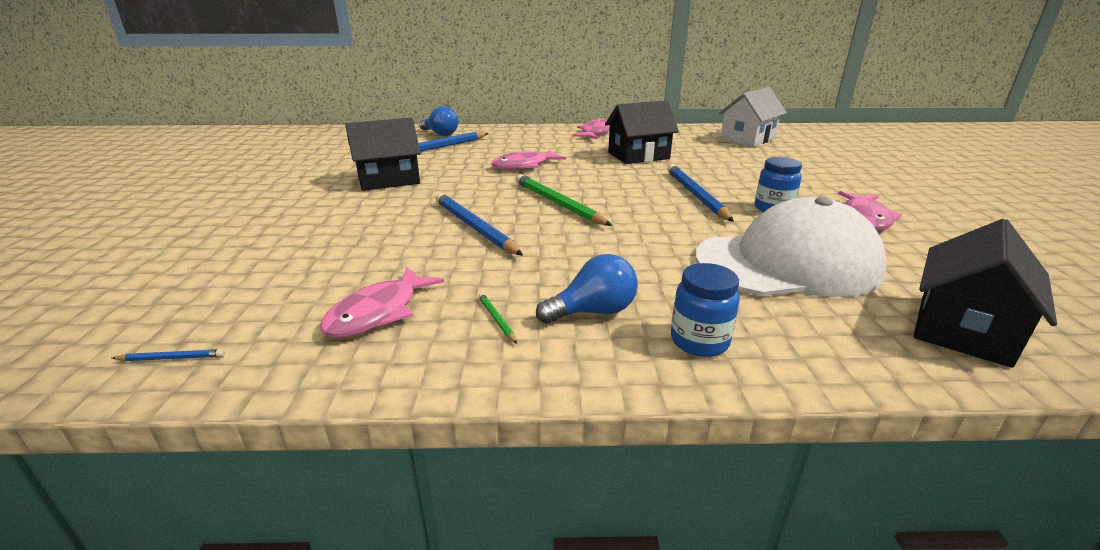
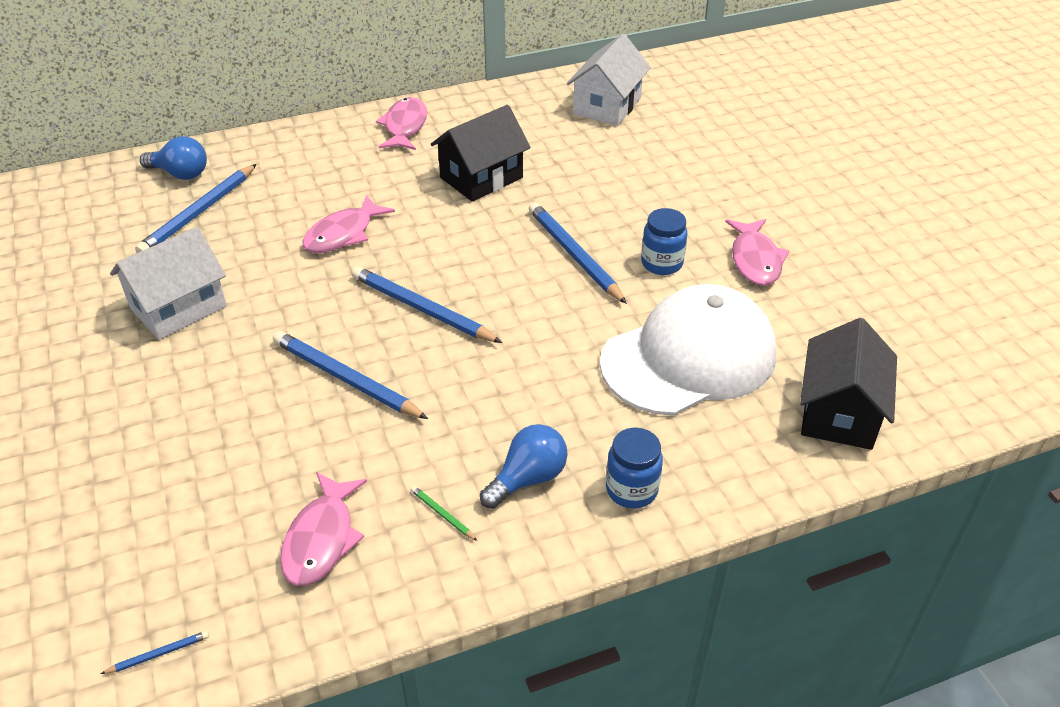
camera: 20 degrees left, 15 degrees up
black house [345,118,421,191] -> white house [110,227,227,340]
green pencil [516,174,612,226] -> blue pencil [351,266,502,343]

